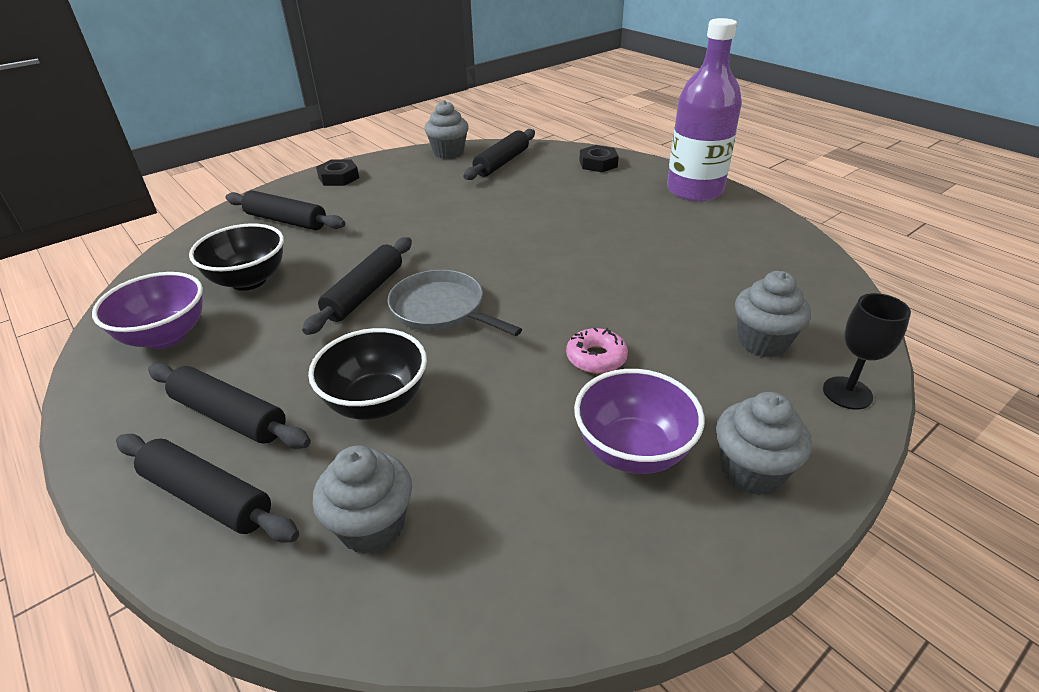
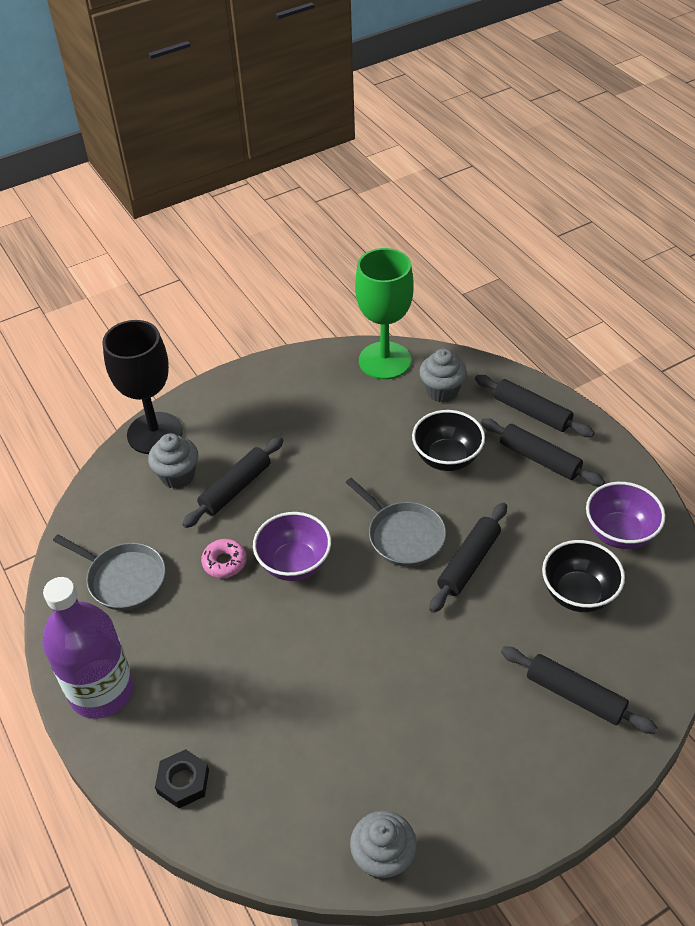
camera: 170 degrees left, 10 degrees up
black nut [316,159,359,186] -> none
black rolling pin [464,129,535,180] -> black rolling pin moved to [182,437,284,528]
pink donut [566,328,628,374] -> pink donut moved to [201,539,247,578]
purple bowl [574,369,704,474] -> purple bowl moved to [253,512,331,581]
grey cupcake [716,392,812,495] -> none
black goblet [823,293,911,410] -> black goblet [102,320,183,454], size x1.94
none -> grey pan [53,534,166,610]
none -> green goblet [355,248,414,380]

